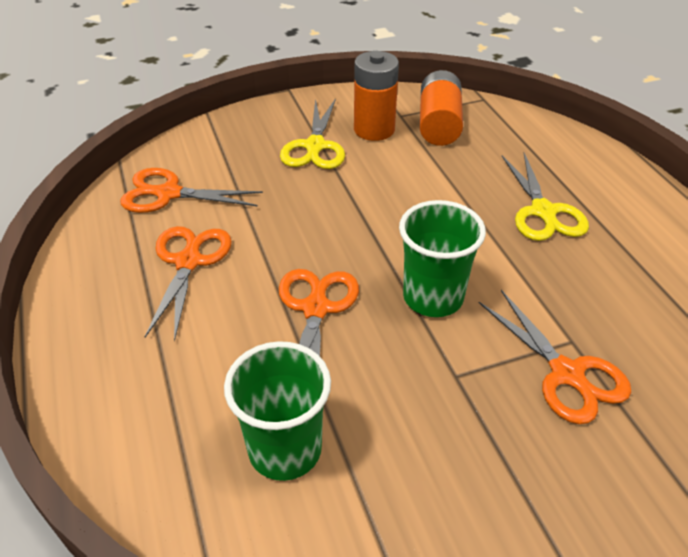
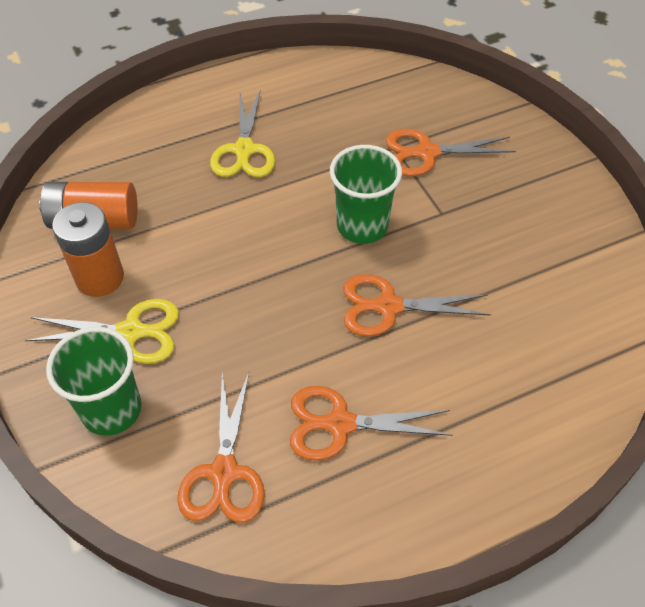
camera: 95 degrees left, 10 degrees up
green cup [224,341,331,481] -> green cup moved to [46,327,142,436]
orange scissors [479,290,631,424] -> orange scissors turned 150 degrees counterclockwise [386,129,516,176]
yellow scissors [502,153,589,241] -> yellow scissors turned 105 degrees clockwise [210,89,275,177]

